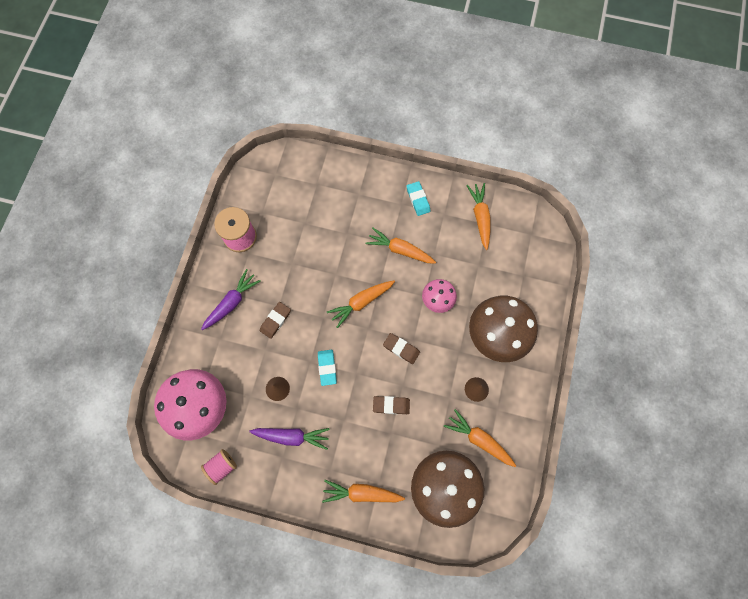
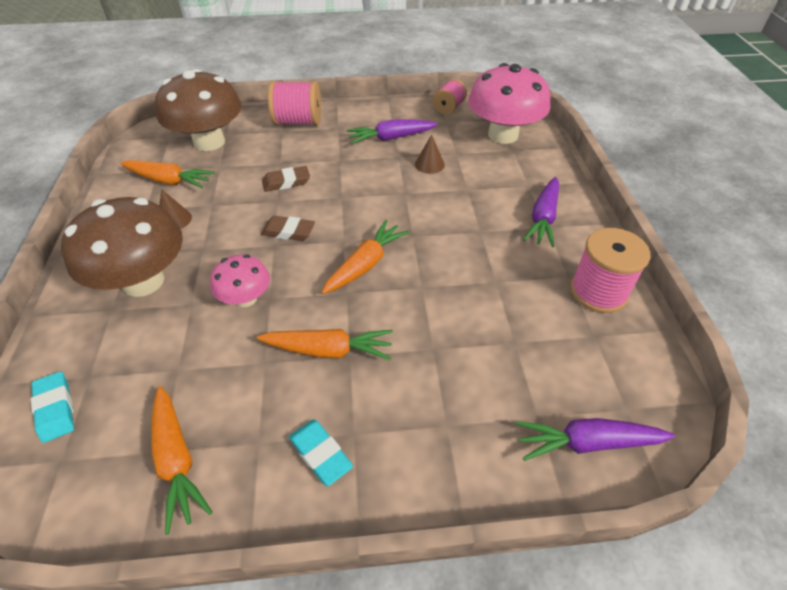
camera: 160 degrees right, 25 degrees down
brown eraser [260,302,291,339] -> none
turquoise eraser [318,350,337,386] -> turquoise eraser moved to [31,371,74,443]
orange carrot [322,480,405,503] -> pink spool [268,81,321,126]
none -> purple carrot [515,418,675,461]

